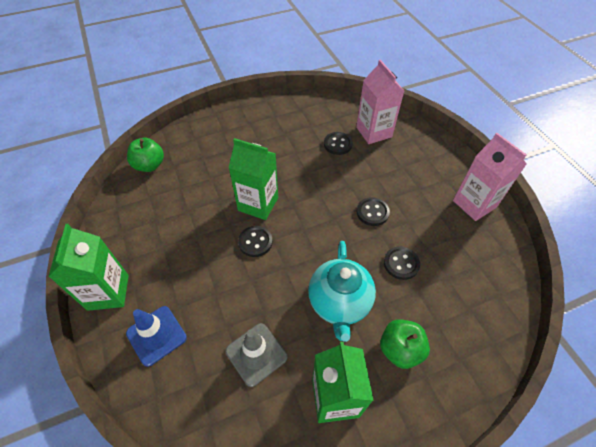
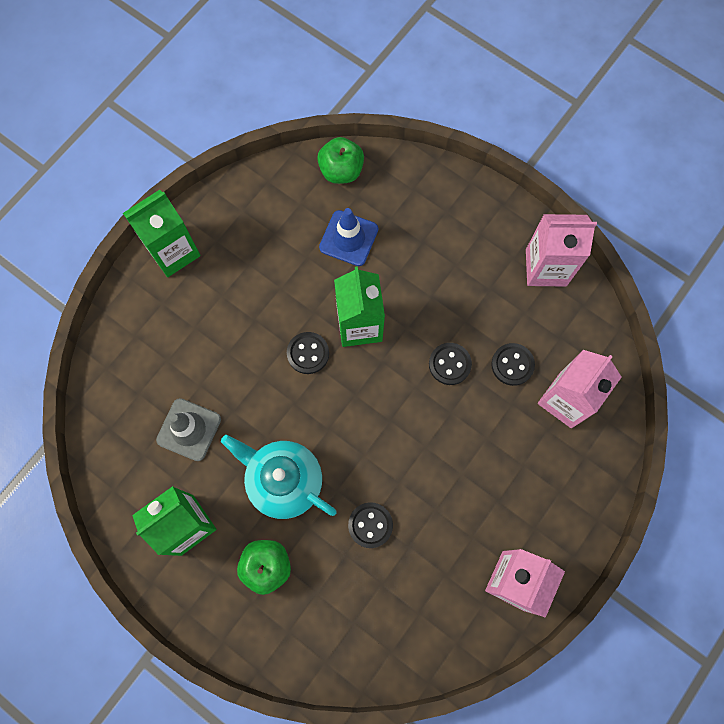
camera: 60 degrees right, 20 degrees up
blue traffic cone [126,306,187,367] -> blue traffic cone moved to [319,208,378,266]
turquoise teapot [308,241,376,342] -> turquoise teapot turned 60 degrees clockwise [221,435,336,519]
black button [357,197,390,226] -> black button moved to [429,343,472,385]
none -> pink carton [526,214,597,287]

